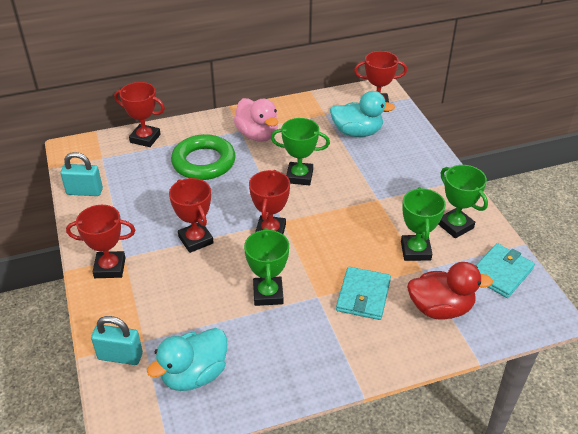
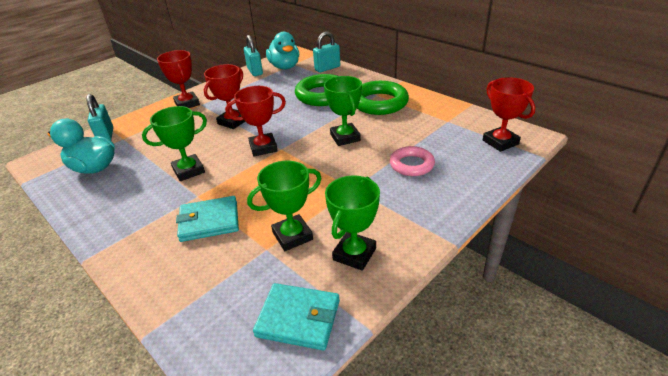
camera: 65 degrees right, 5 degrees down
red trophy [114,82,165,147] -> turquoise padlock [313,32,340,73]
pink duck [234,98,278,142] -> green ring [357,81,409,115]
turquoise duck [330,91,395,137] -> turquoise duck moved to [266,32,299,70]
red duck [407,262,493,320] -> none
none -> pink ring [390,146,435,176]

